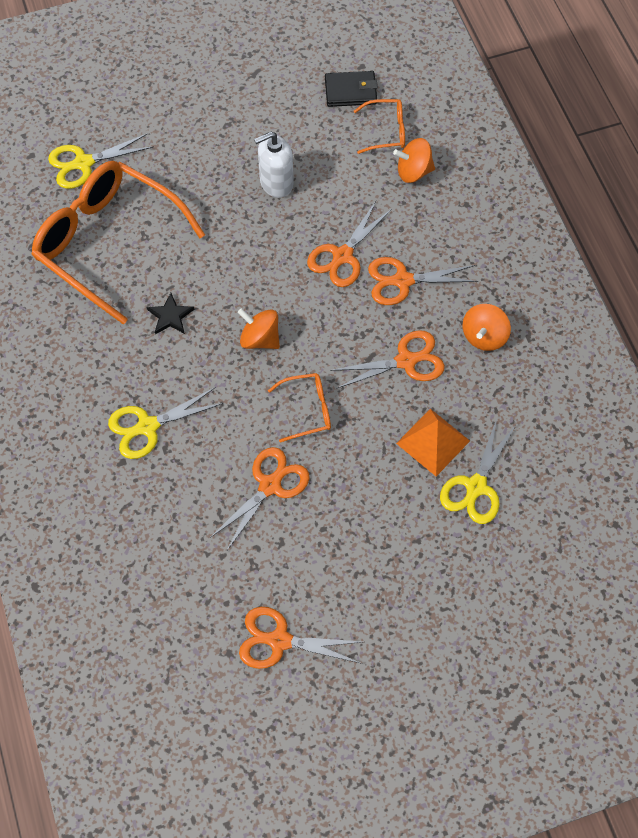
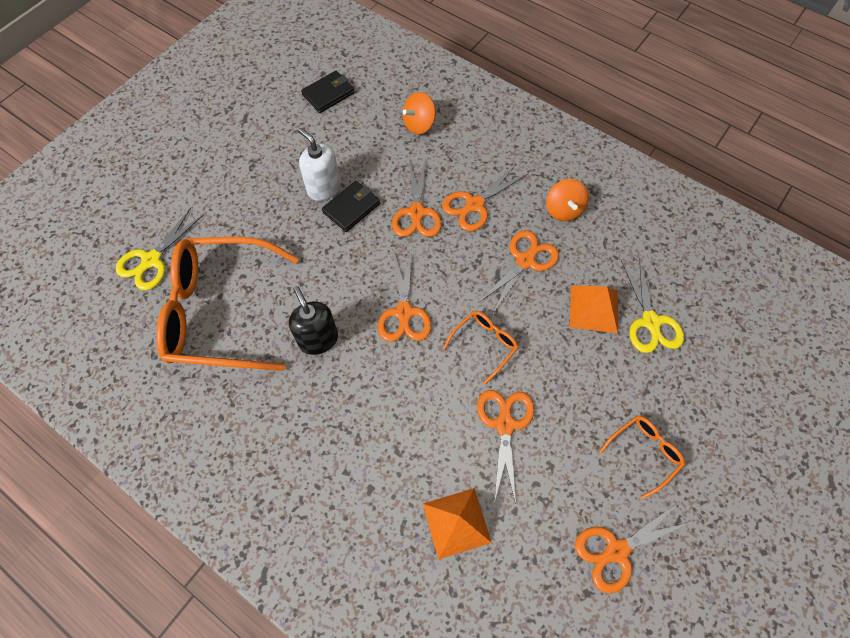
camera: 35 degrees left, 0 degrees up
yellow scissors [108,387,224,459] -> none
black star [147,293,195,334] -> black soap dispenser [289,286,338,355]
orange spinning top [238,308,280,349] -> orange scissors [378,250,432,342]
white soap dispenser [254,132,294,198] -> white soap dispenser turned 105 degrees clockwise [298,128,341,201]
orange glasses [354,99,405,154] -> orange glasses moved to [599,415,685,499]
none -> black wallet [322,181,380,232]
none -> orange pyramid [423,488,492,560]

